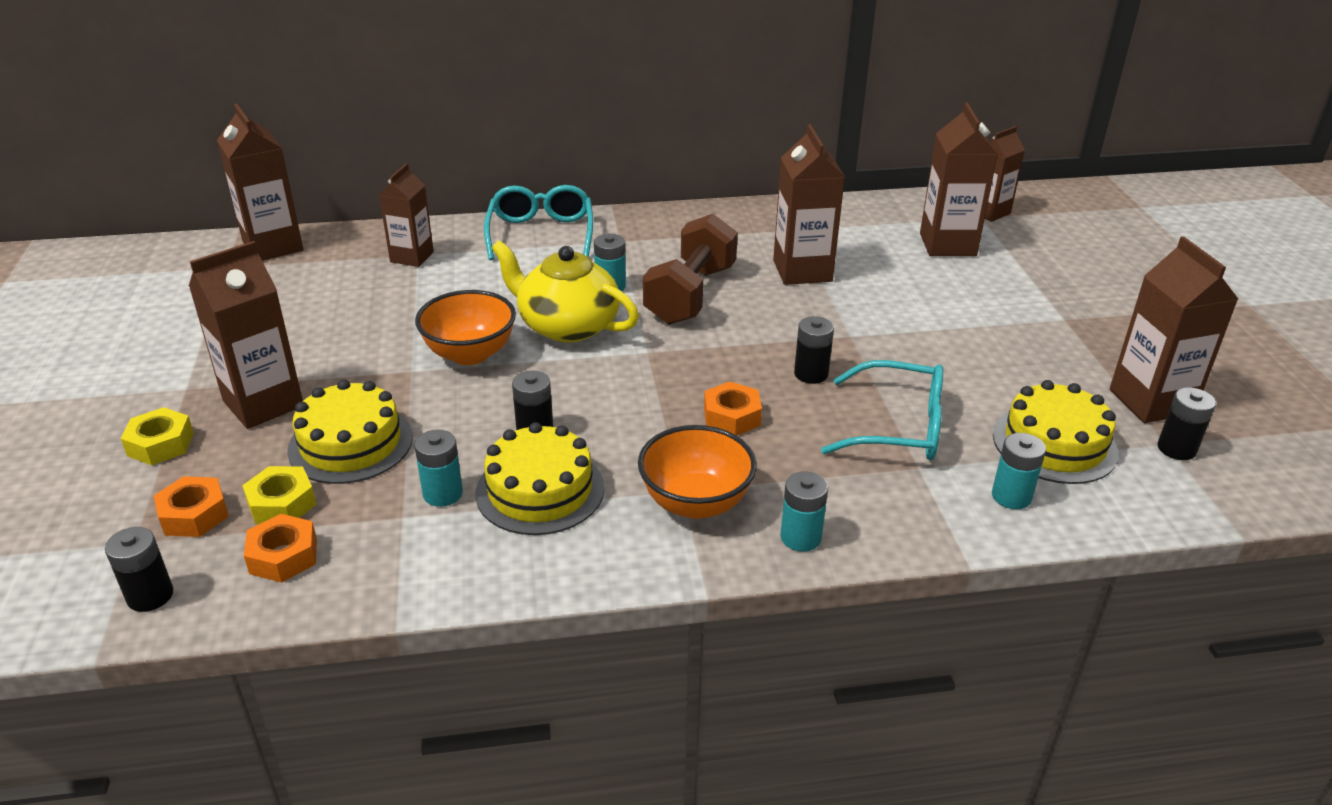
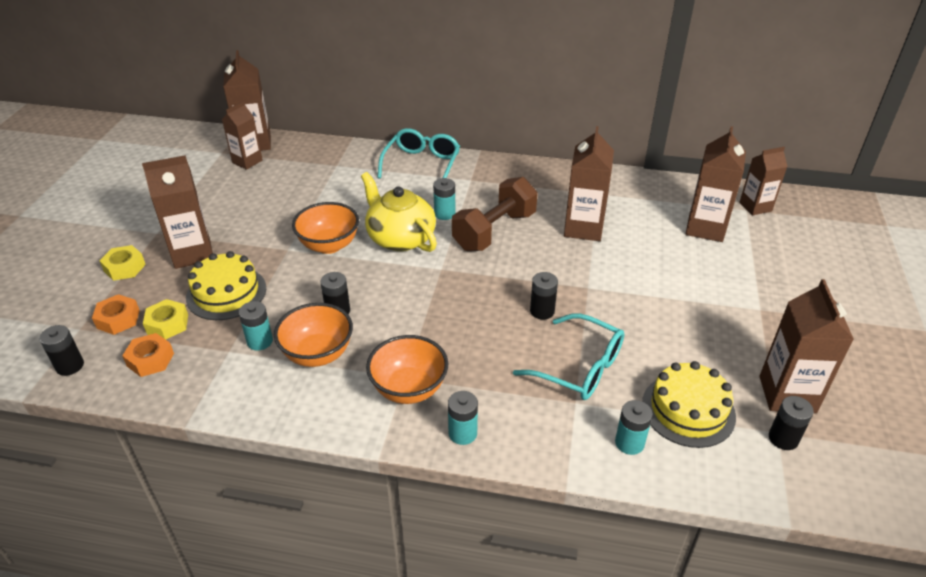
camera: 20 degrees right, 5 degrees up
brown carton [379,163,434,267] -> brown carton moved to [222,101,263,170]
yellow cake [475,422,604,535] -> orange bowl [274,303,353,367]
orange nut [704,382,762,435] -> none

